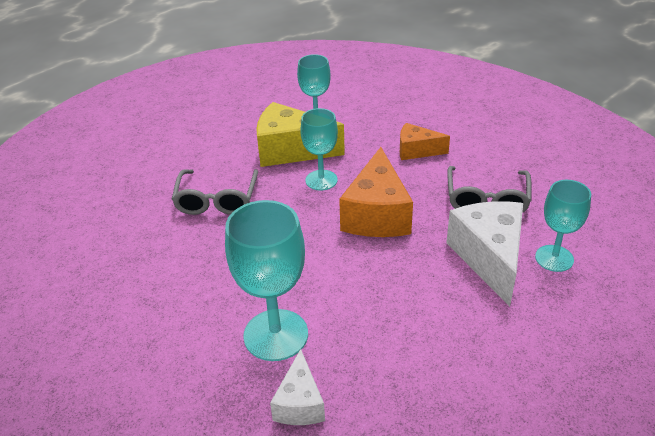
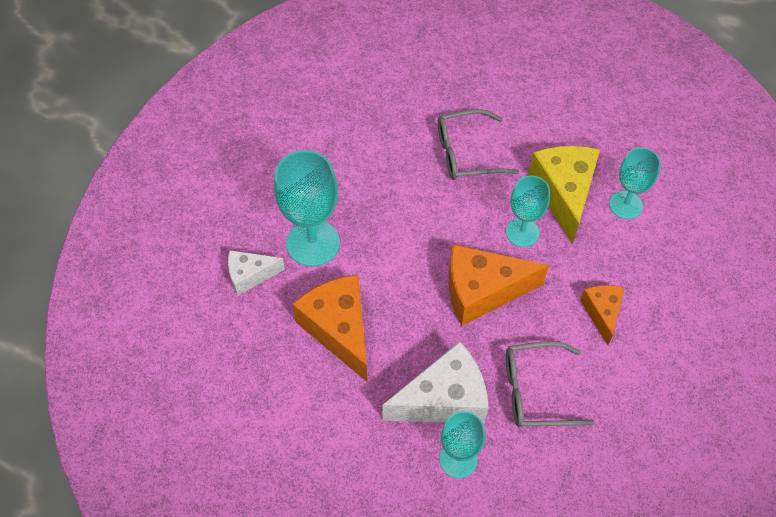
camera: 75 degrees right, 20 degrees up
none -> orange cheese [292,275,368,382]

